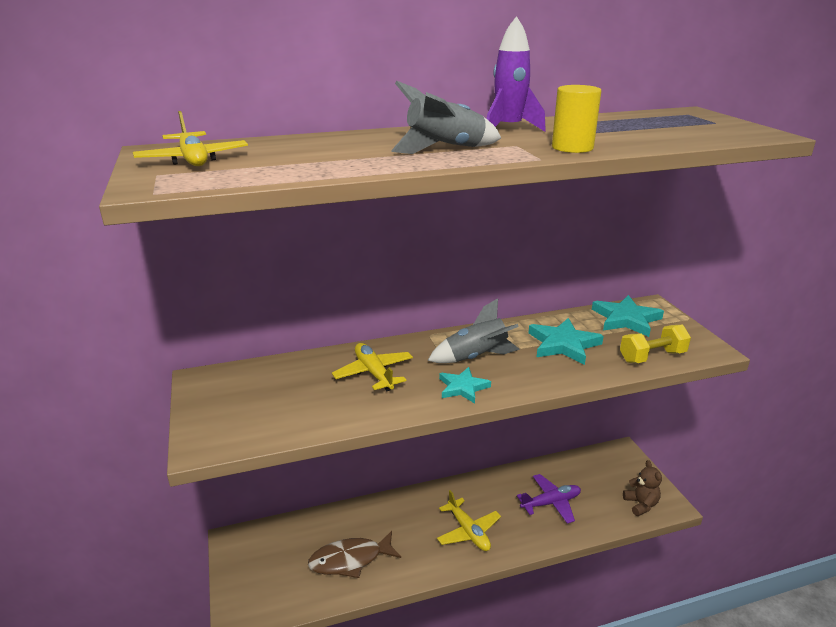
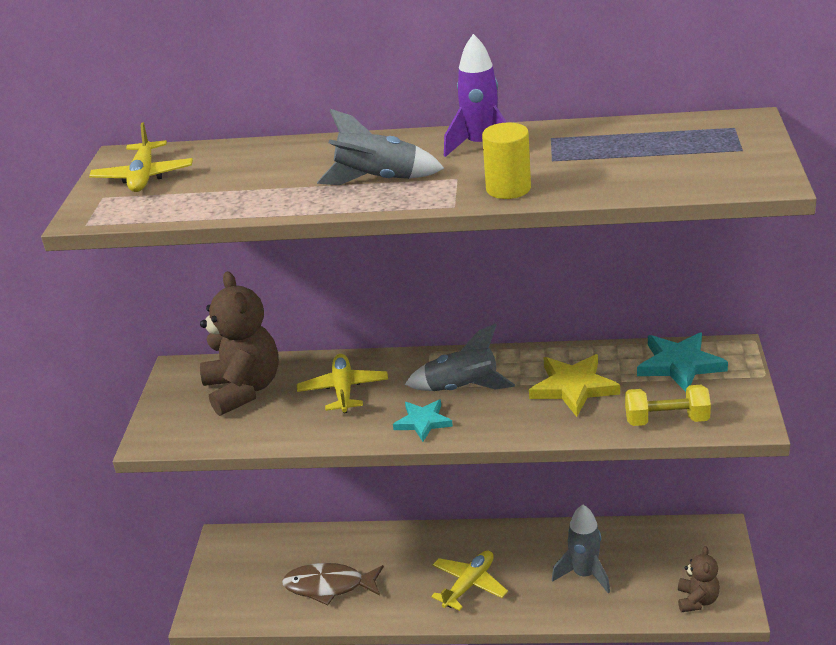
camera: 25 degrees right, 5 degrees up
yellow plane [437,490,501,551] -> yellow plane turned 135 degrees counterclockwise [431,550,508,611]
purple plane [517,474,581,524] -> grey rocket [552,505,610,593]
turquoise star [529,318,604,365] -> yellow star [529,354,620,417]
none -> brown teddy bear [200,271,279,416]

